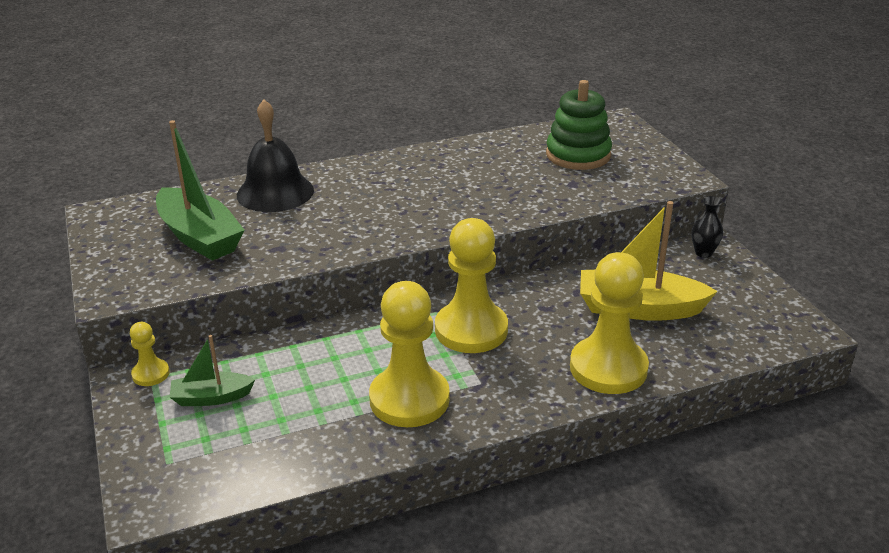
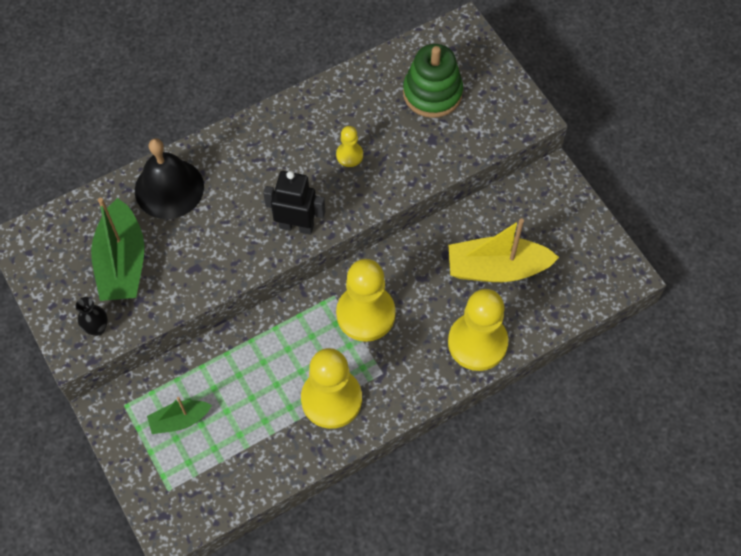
camera: 10 degrees left, 30 degrees up
yellow pawn [130,322,170,386] -> yellow pawn moved to [336,126,363,167]
green boat [156,120,245,261] -> green boat turned 45 degrees clockwise [91,198,144,301]
black vase [691,196,723,258] -> black vase moved to [76,297,108,336]
none -> black robot [263,171,325,235]

